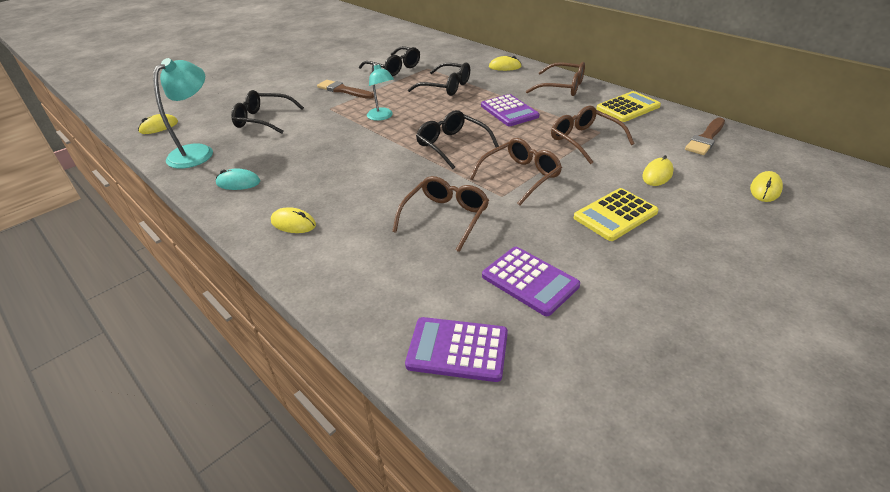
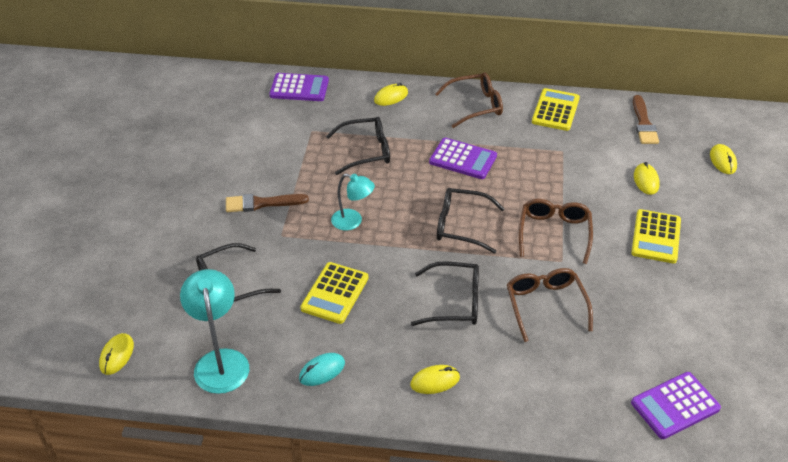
camera: 40 degrees left, 5 degrees up
black glasses [359,46,420,76] -> black glasses moved to [411,261,479,326]
purple calculator [482,247,580,316] -> purple calculator moved to [269,73,329,101]
brown glasses [551,106,635,165] -> none
none -> yellow calculator [300,262,368,324]

